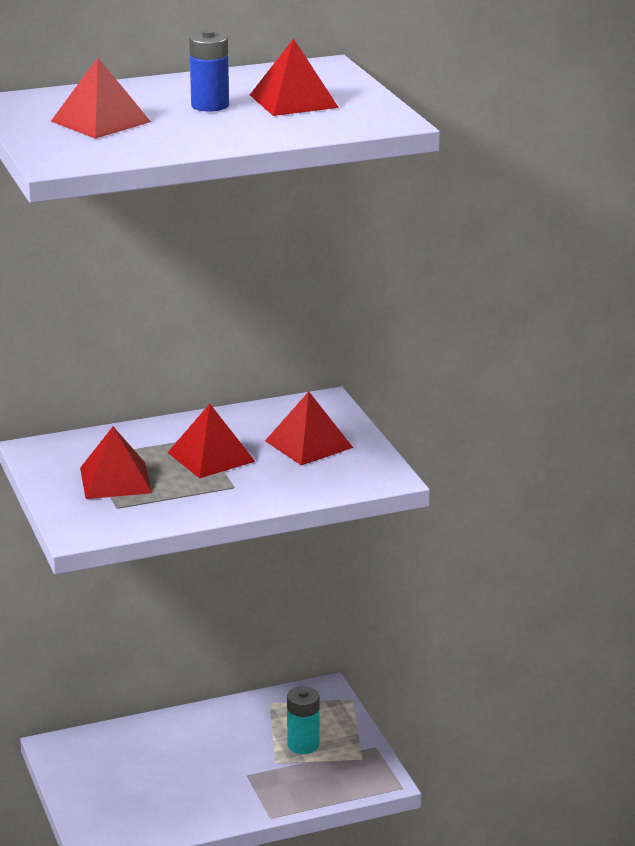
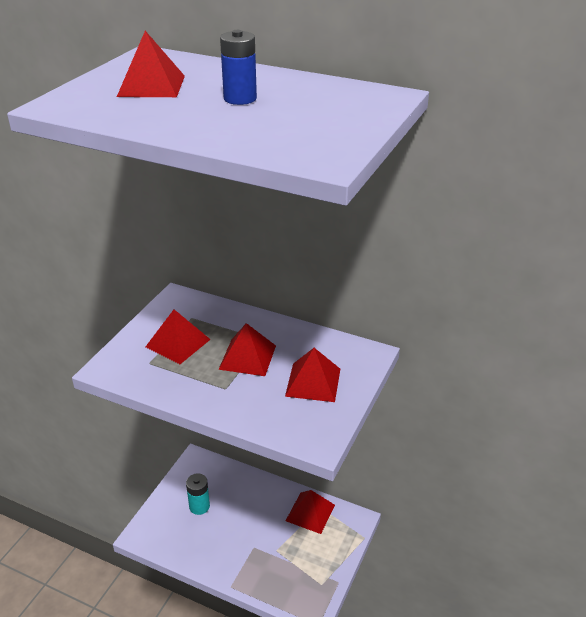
camera: 45 degrees right, 10 degrees up
red pyramid [250,38,339,116] -> red pyramid moved to [286,490,335,534]
turquoise battery [287,686,320,754] -> turquoise battery moved to [186,473,210,515]

